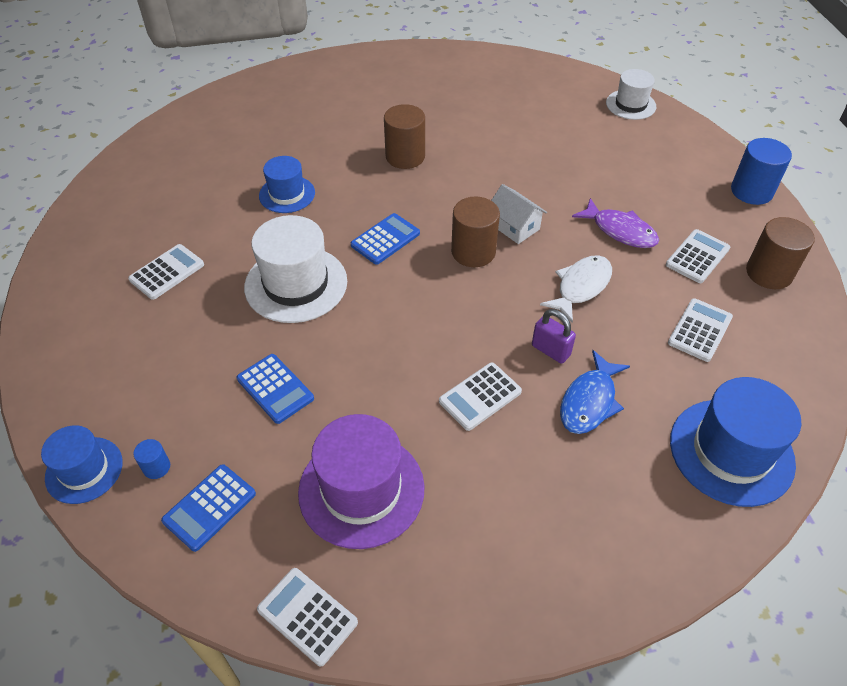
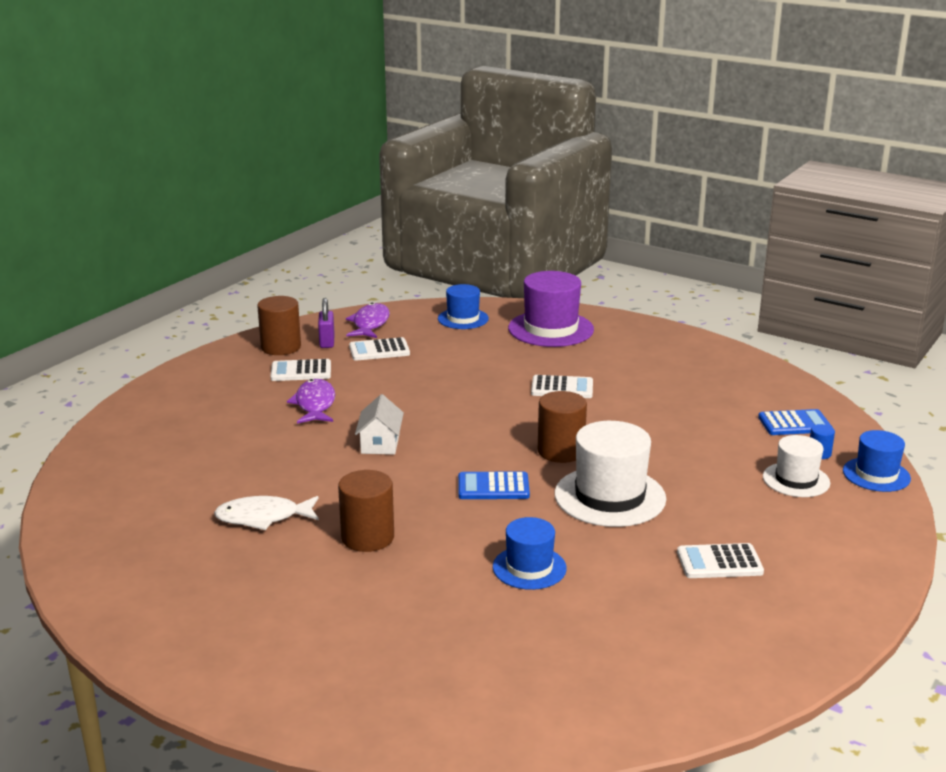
camera: 135 degrees left, 25 degrees down
blue calculator [237,354,314,424] -> none
white calculator [257,568,358,667] -> none
purple hat [298,414,425,549] -> purple hat moved to [508,271,594,347]
brown cylinder [451,197,500,267] -> brown cylinder moved to [538,391,587,463]
purple padlock [532,309,576,364] -> purple padlock moved to [318,298,335,348]
white fish [540,255,612,323] -> white fish moved to [214,496,319,530]
blue fish [560,350,630,434] -> none
white hat [606,69,656,120] -> white hat moved to [763,435,830,497]
blue hat [670,377,801,507] -> blue hat [438,284,489,329], size x0.61
blue cylinder [731,138,792,205] -> none
none -> purple fish [346,303,390,338]

